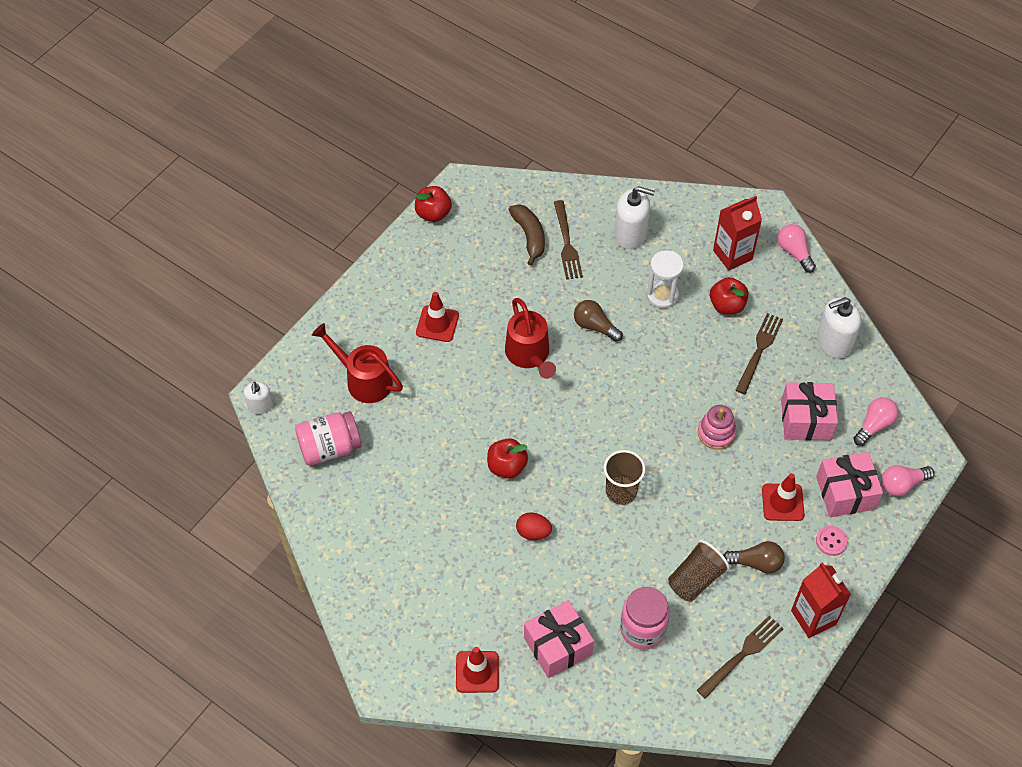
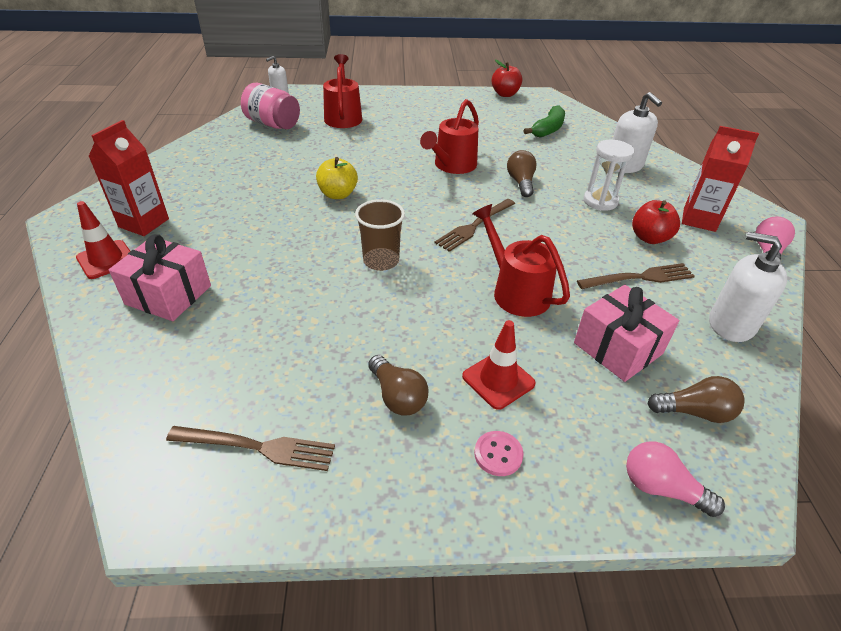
camera: 50 degrees right, 15 degrees down
red traffic cone [416,292,459,342] -> none
red apple [487,438,528,479] -> yellow apple [316,157,358,199]
brown banana [509,204,545,266] -> green banana [523,105,565,138]
red egg [516,512,552,540] -> none
brown fork [554,200,583,280] -> brown fork moved to [434,199,515,252]
pink jar [620,587,670,650] -> none
brown cup [668,540,730,602] -> none
pink stacking toy [698,405,737,450] -> red watering can [472,204,570,317]
red carton [791,562,851,638] -> red carton moved to [88,120,169,236]
pink gift [816,452,883,517] -> none
pink light bulb [853,397,898,446] -> brown light bulb [647,376,745,423]

